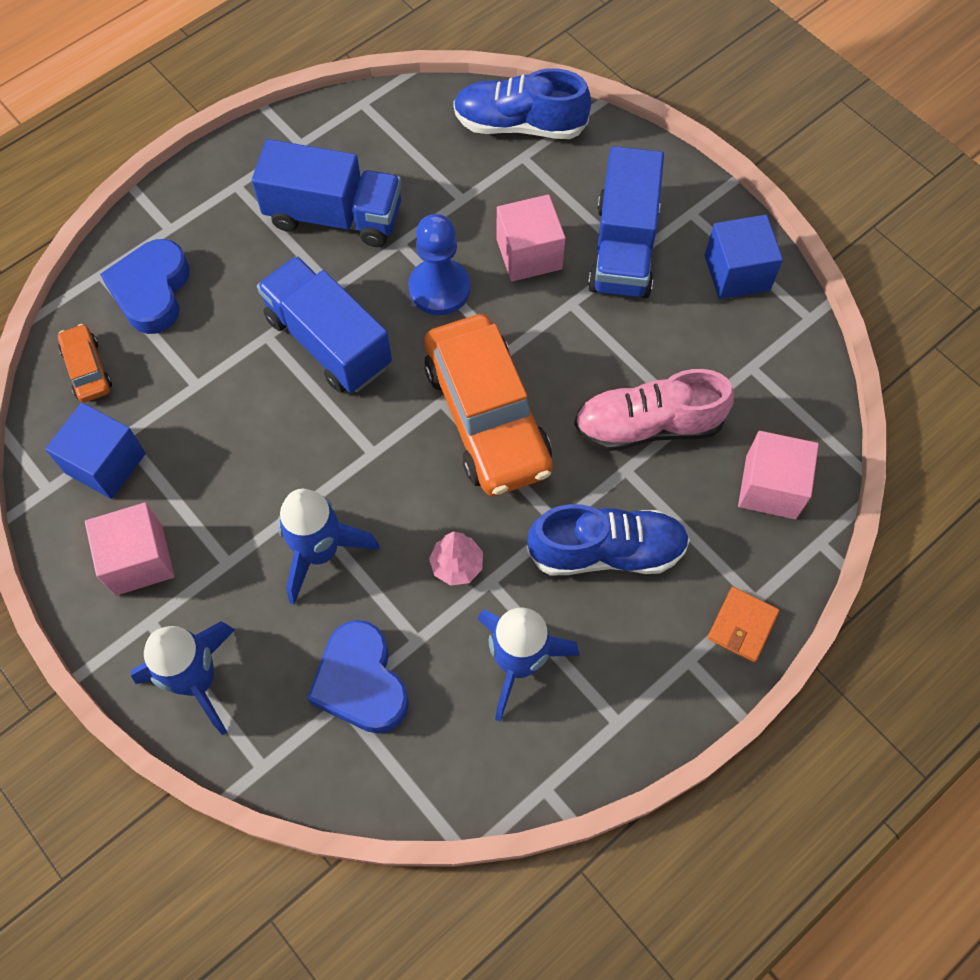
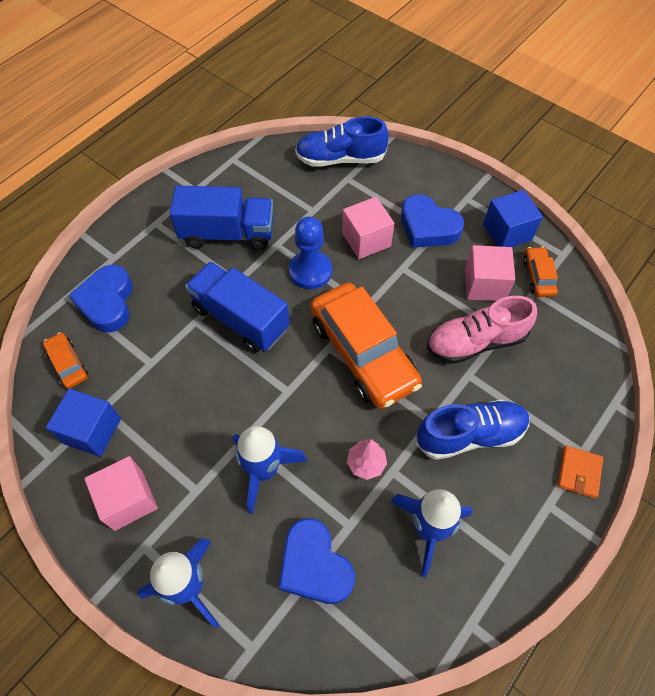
camera: 10 degrees left, 5 degrees down
blue truck [588,146,664,298] -> blue heart [401,194,464,248]
pink cube [738,431,819,519] -> pink cube moved to [465,245,515,301]
none -> orange car [523,247,558,297]

